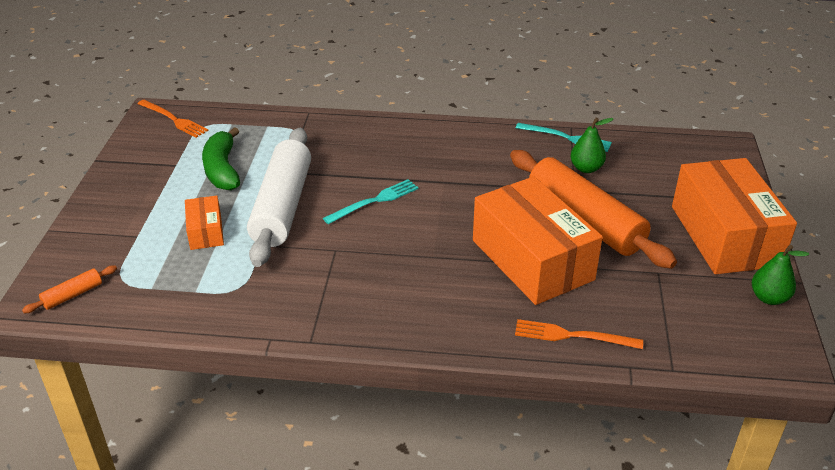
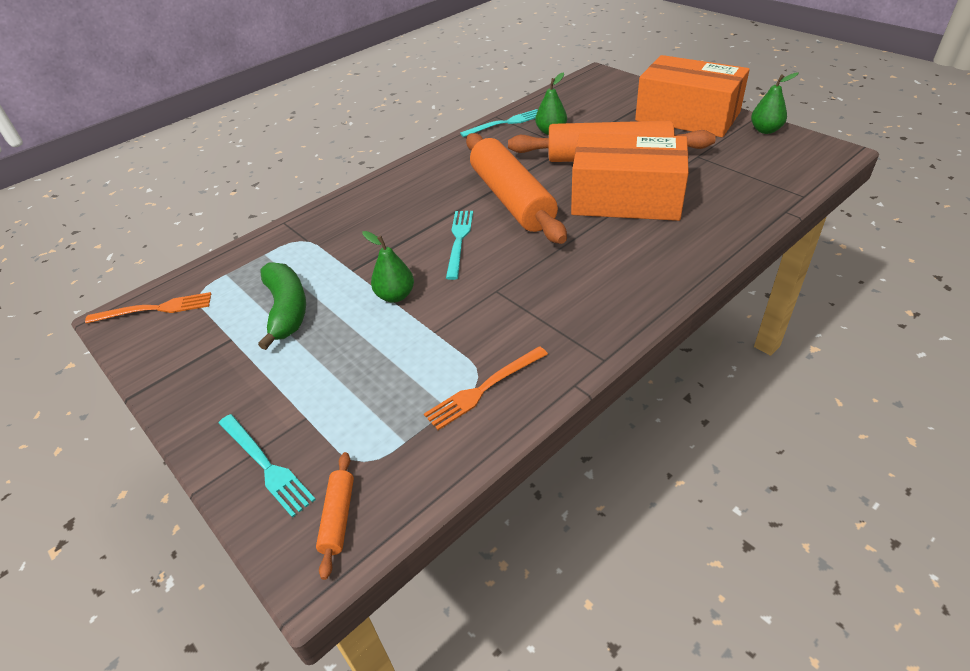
camera: 45 degrees left, 5 degrees up
orange box [185,196,224,250] -> none
green banana [202,127,240,190] -> green banana turned 135 degrees counterclockwise [258,262,306,350]
white rolling pin [247,128,311,267] -> green pear [362,231,414,303]
orange fork [515,319,643,349] -> orange fork moved to [424,346,548,430]
none -> turquoise fork [219,414,316,518]
none -> orange rolling pin [466,133,567,244]

